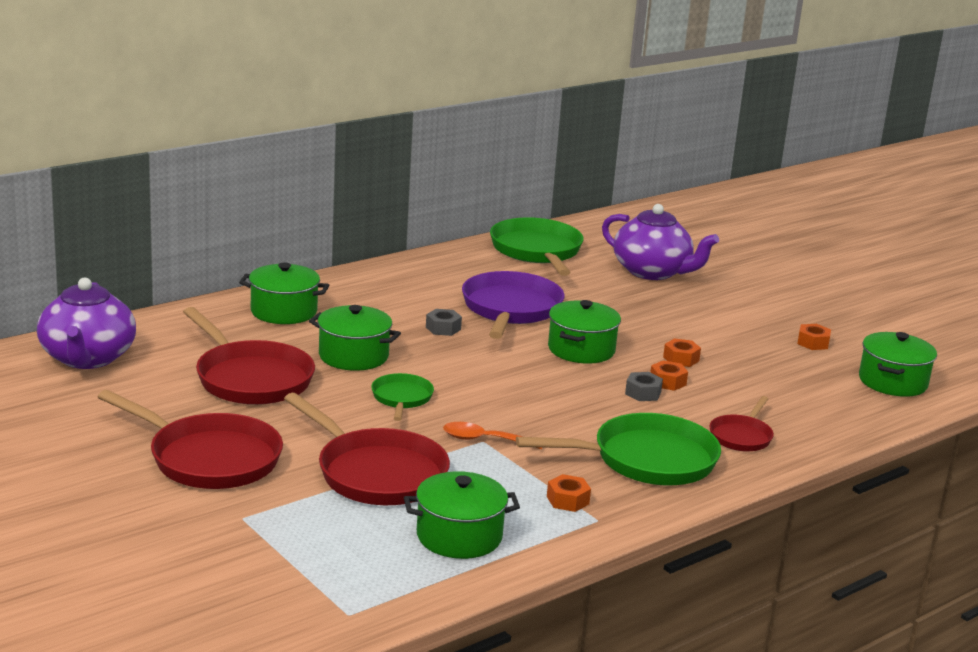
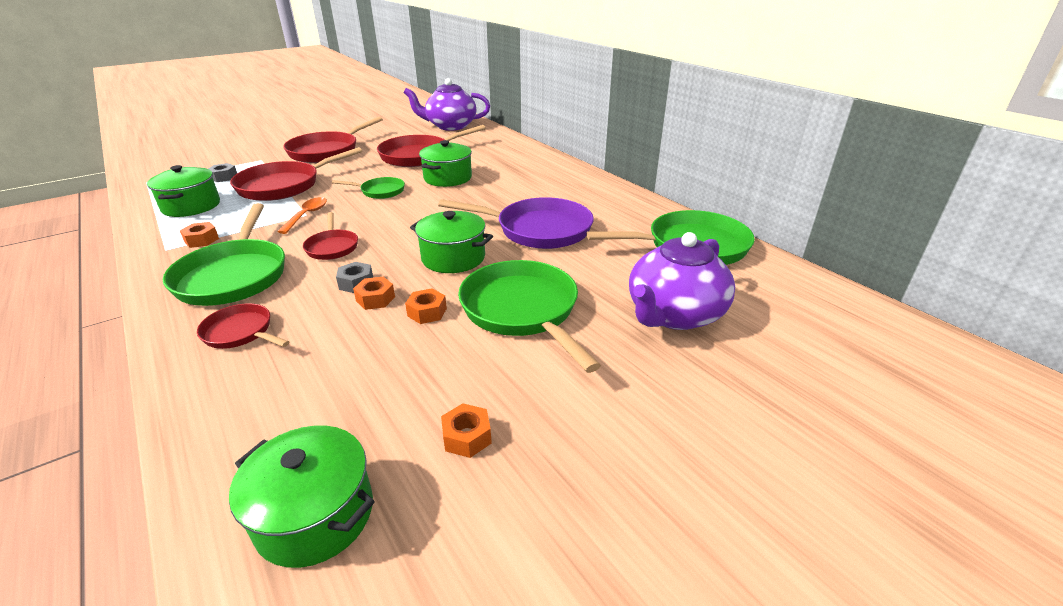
camera: 95 degrees right, 10 degrees up
green pot [239,263,329,324] -> none
grey nut [426,309,462,336] -> grey nut moved to [208,163,237,182]
none -> red pan [303,212,358,260]
none -> green pan [458,260,601,373]

